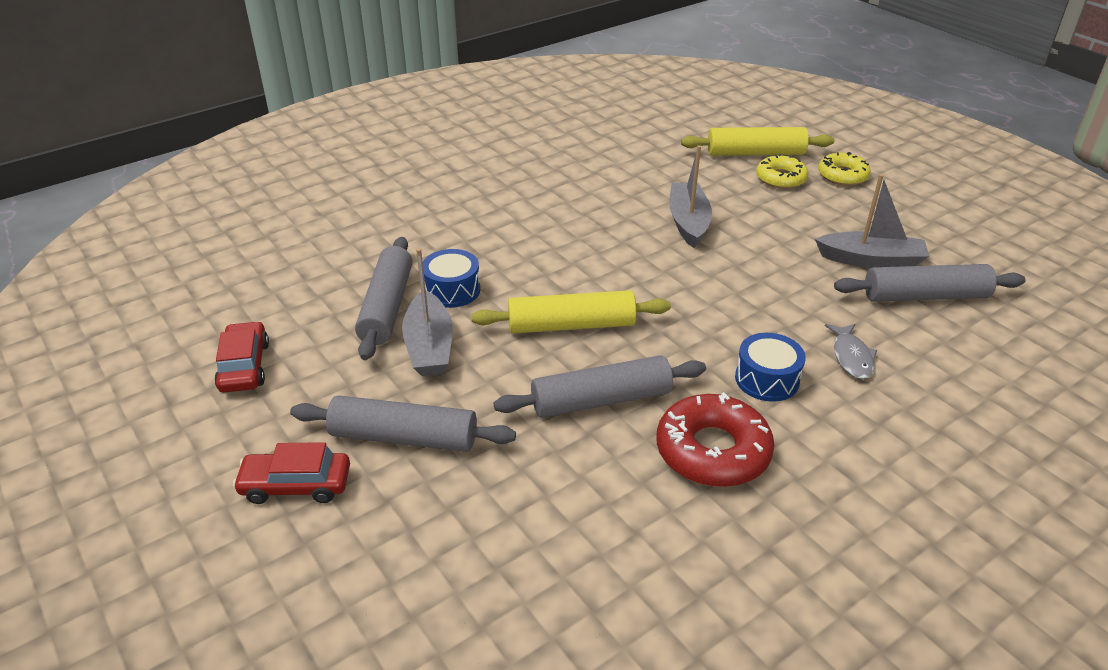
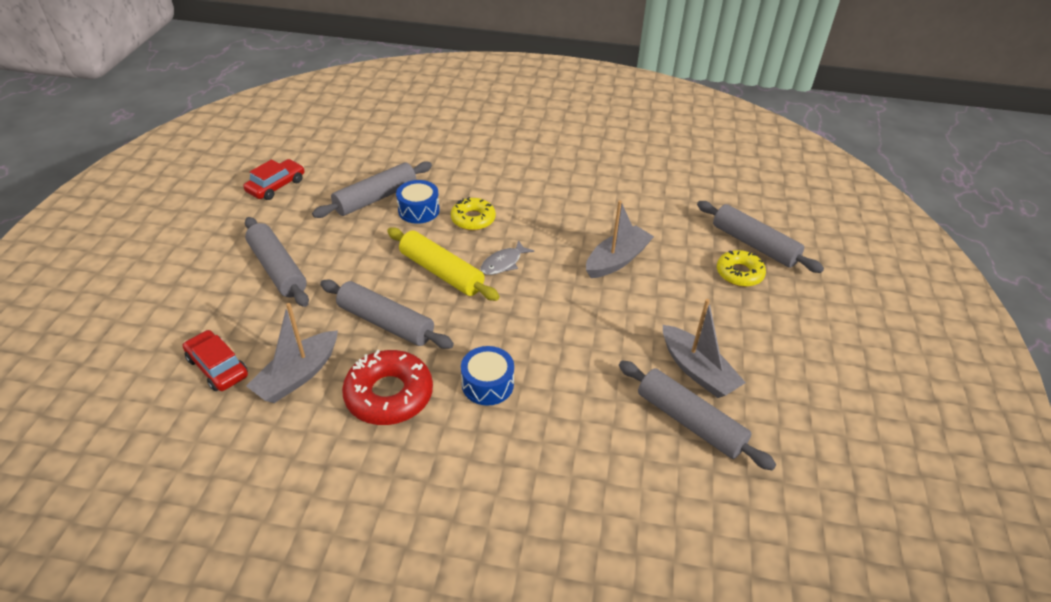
camera: 45 degrees right, 5 degrees up
red car [233,442,350,504] -> red car moved to [183,330,248,391]
grey boat [402,248,453,376] -> grey boat moved to [246,303,338,403]
yellow rolling pin [681,127,834,156] -> grey rolling pin [697,201,824,273]
yellow donut [818,152,871,186] -> yellow donut moved to [451,197,496,231]
grey fish [825,324,877,379] -> grey fish moved to [480,240,534,275]

